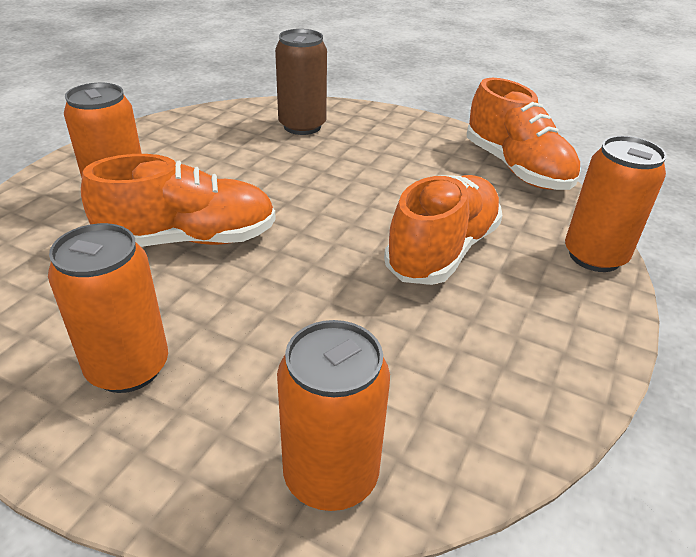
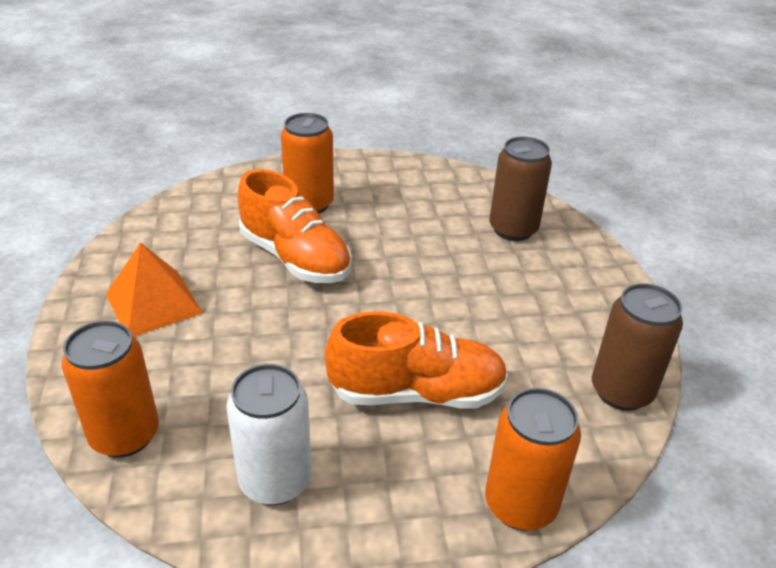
camera: 55 degrees right, 0 degrees up
orange can [48,223,168,393] -> orange pyramid [106,242,203,336]
orange shoe [467,78,581,190] -> brown can [592,283,683,411]
none -> white can [226,364,312,505]

